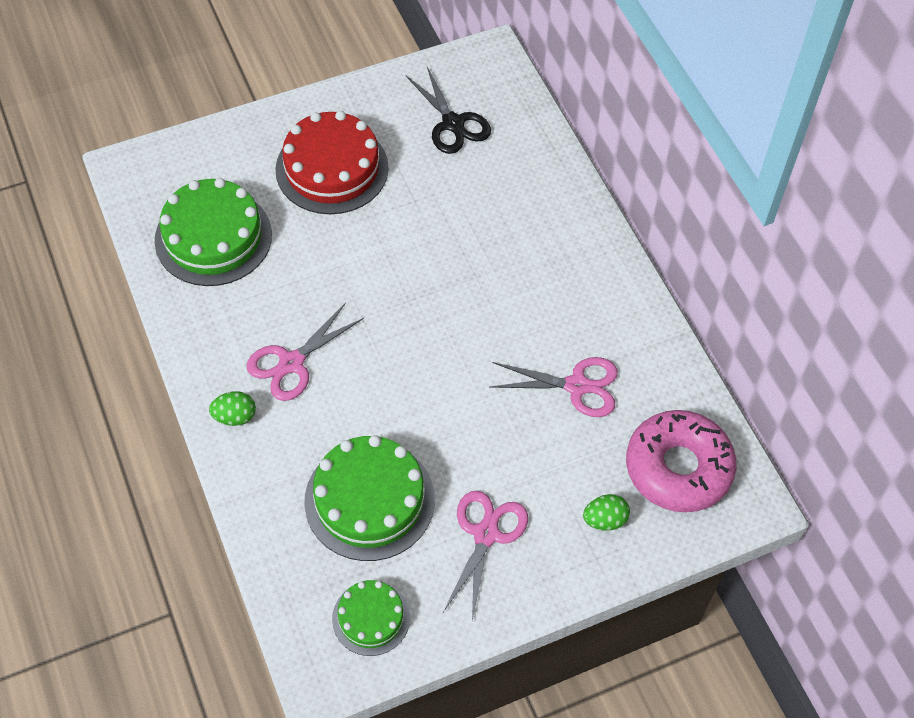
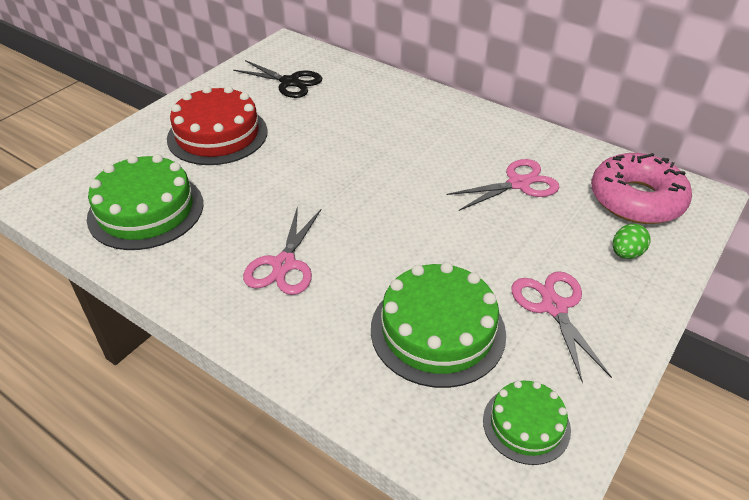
camera: 30 degrees left, 15 degrees down
green egg [209,391,256,426] -> none

